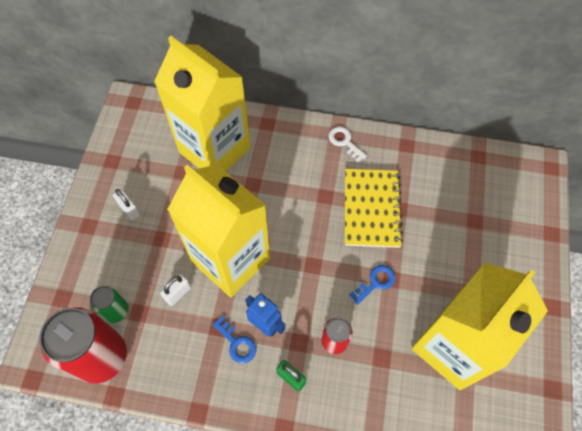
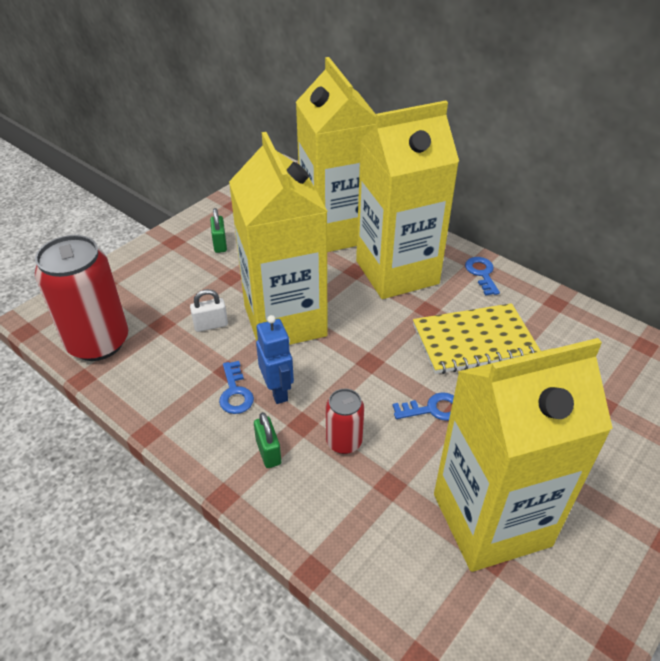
camera: 30 degrees right, 20 degrees down
green can [90,286,128,323] -> none
white padlock [113,189,140,221] -> green padlock [210,208,227,253]
white key [328,127,367,163] -> blue key [465,257,500,296]
yellow notebook [345,169,403,248] -> yellow notebook turned 45 degrees clockwise [413,303,541,374]
none -> yellow carton [356,100,459,299]

